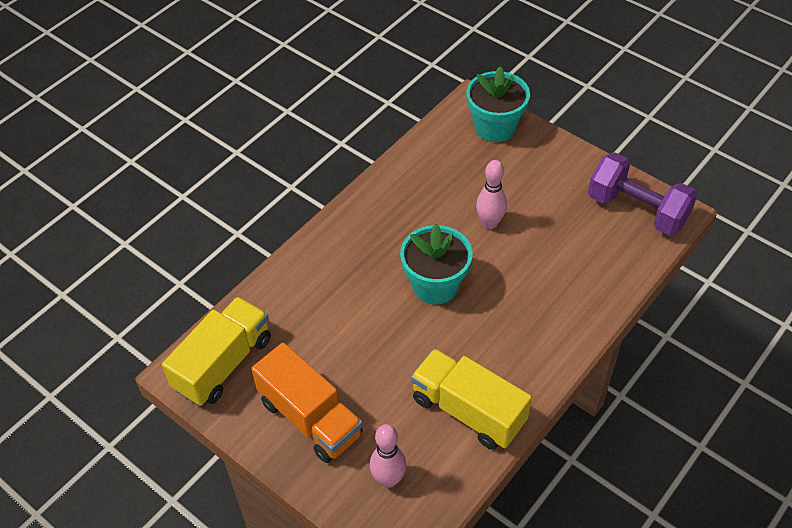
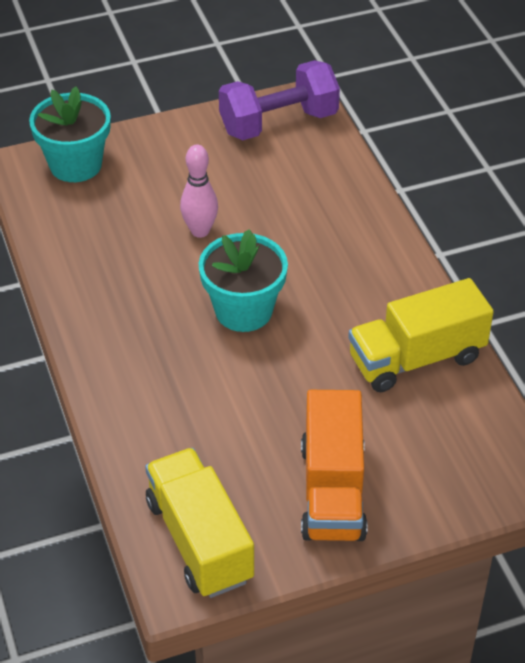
camera: 60 degrees left, 5 degrees down
orange truck [251,342,363,463] -> orange truck turned 105 degrees clockwise [301,390,368,541]
pink bowling pin [370,424,407,488] -> none

